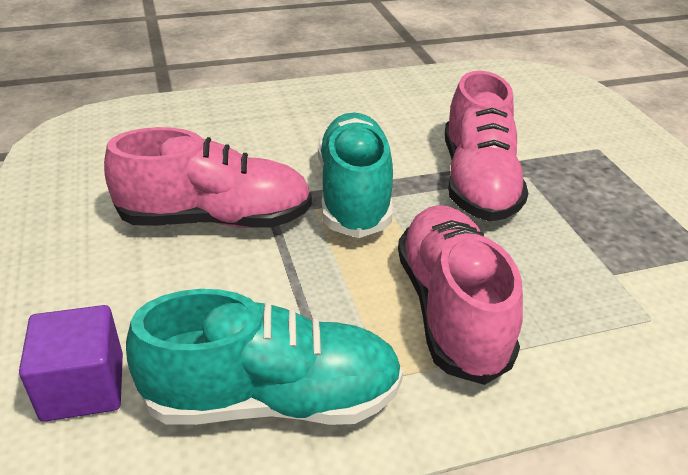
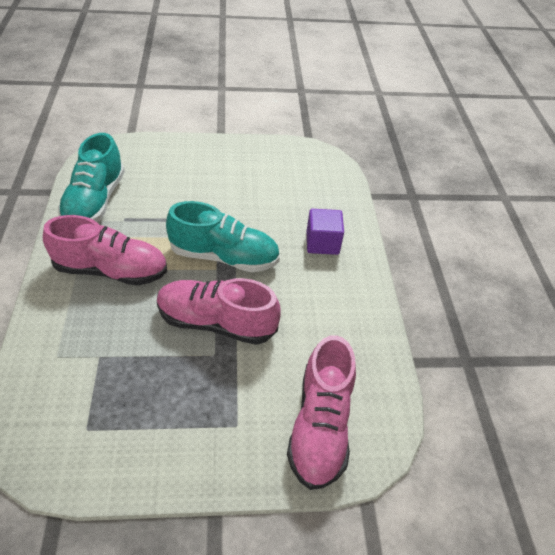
camera: 100 degrees right, 10 degrees up
purple cube [19,305,123,422] -> purple cube moved to [307,209,344,255]
pink shoe [104,127,312,228] -> pink shoe moved to [287,335,356,490]

